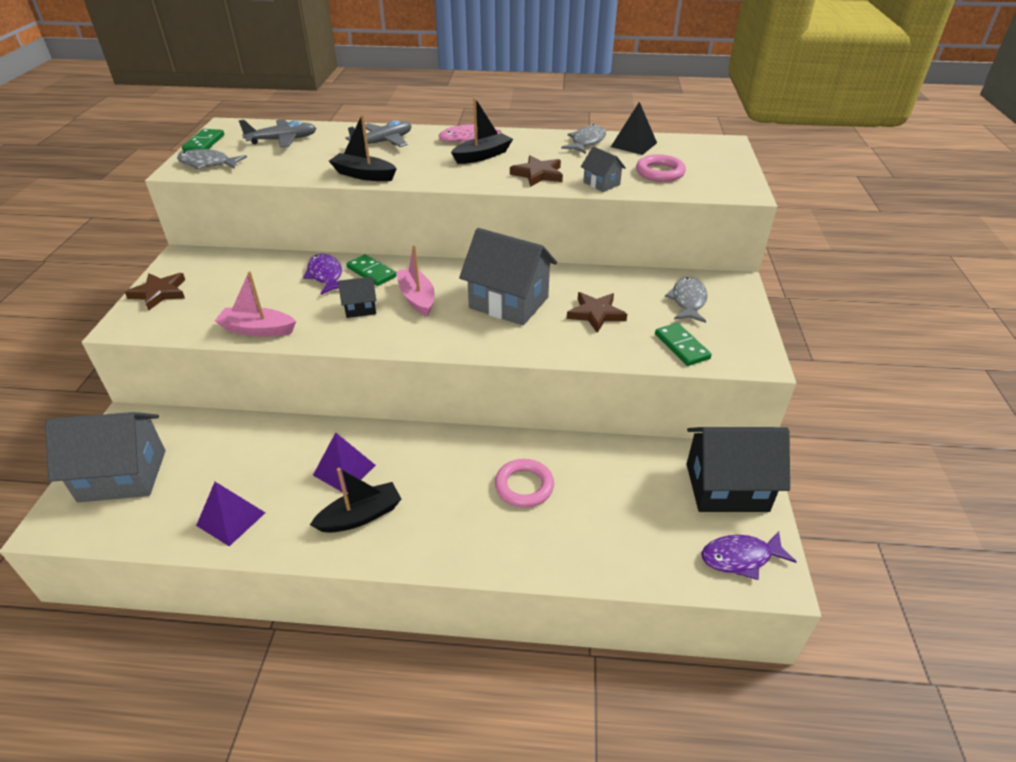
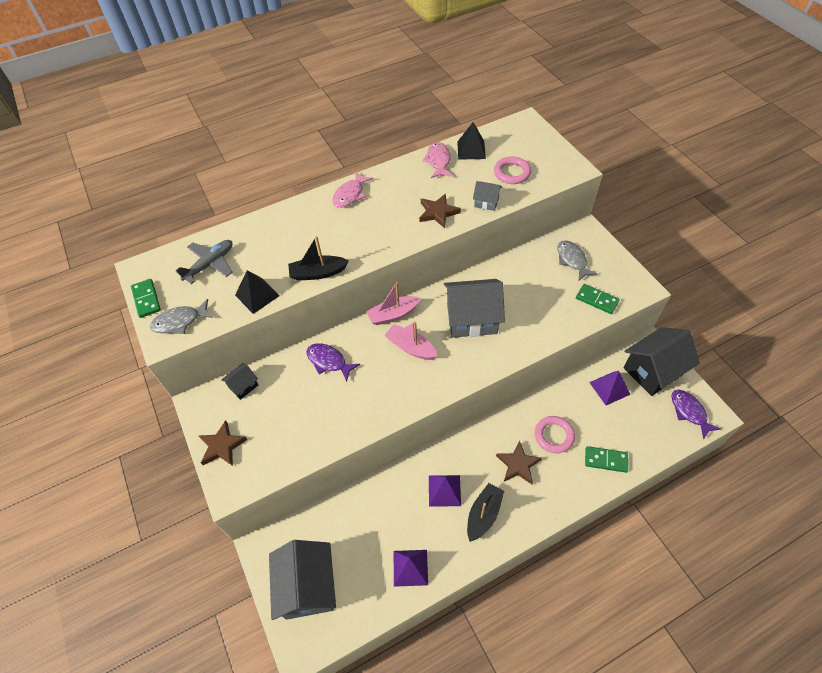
camera: 30 degrees left, 15 degrees up
grey house [45,412,165,502] -> grey house turned 60 degrees counterclockwise [269,540,336,620]
pink boat [215,271,296,337] -> pink boat moved to [366,282,421,325]
black house [338,277,376,318] -> black house moved to [221,363,258,400]
grey plane [346,120,411,147] -> none
green domino [347,254,396,286] -> green domino moved to [585,446,628,473]
black boat [451,98,513,164] -> none
grey fish [561,124,606,154] -> pink fish [422,142,452,178]
brown star [567,292,627,333] -> brown star moved to [496,441,542,484]
purple fish [701,531,797,580] -> purple fish turned 105 degrees clockwise [671,390,721,440]
none -> black pyramid [235,270,280,314]
none -> purple pyramid [589,371,630,405]

